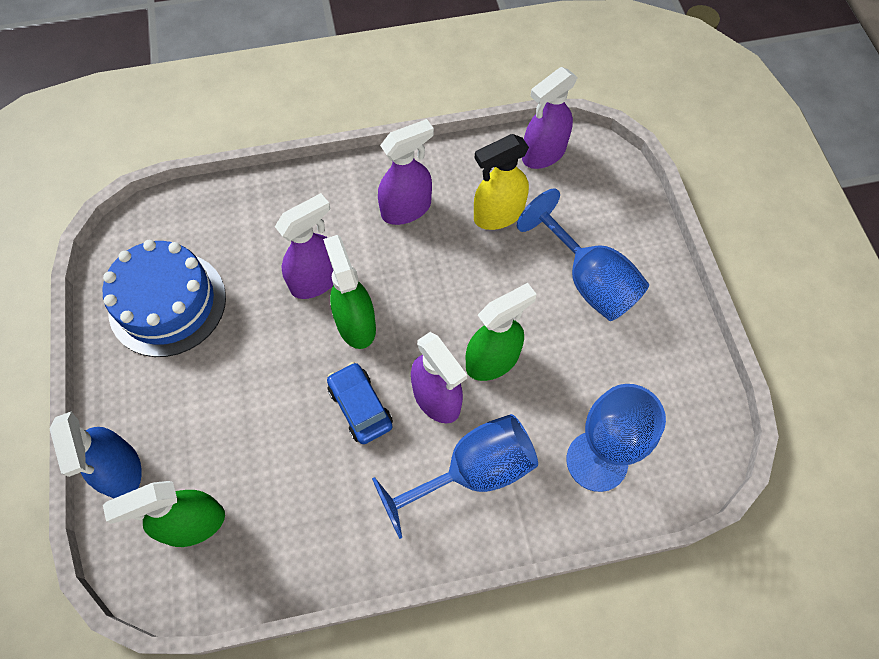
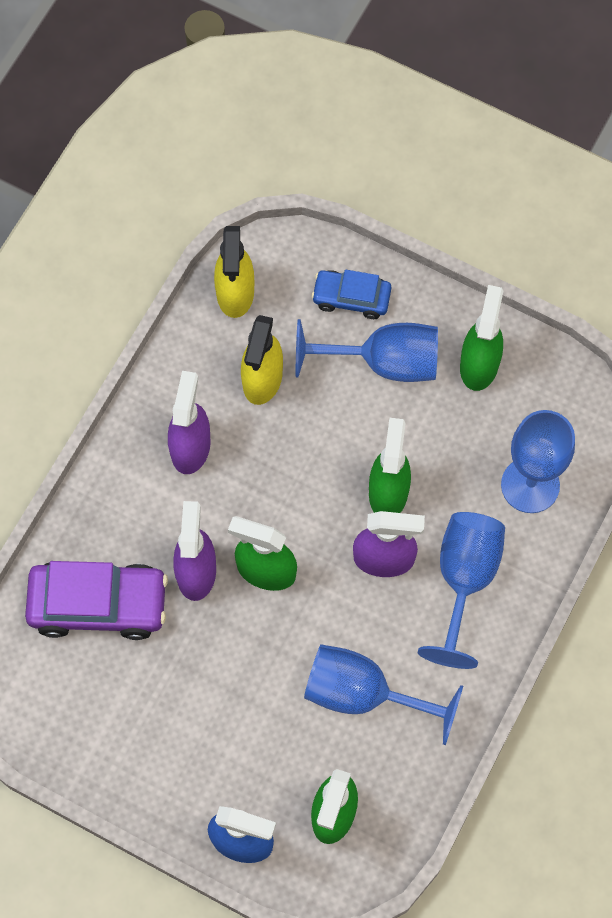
camera: 50 degrees left, 5 degrees up
blue cake [103,240,226,357] -> none
blue car [327,362,393,444] -> blue car moved to [311,270,391,319]
purple spray bottle [522,67,578,169] -> yellow spray bottle [214,226,254,318]
none -> purple car [25,561,168,640]
none -> blue goblet [304,644,463,745]
none -> green spray bottle [460,285,503,391]

